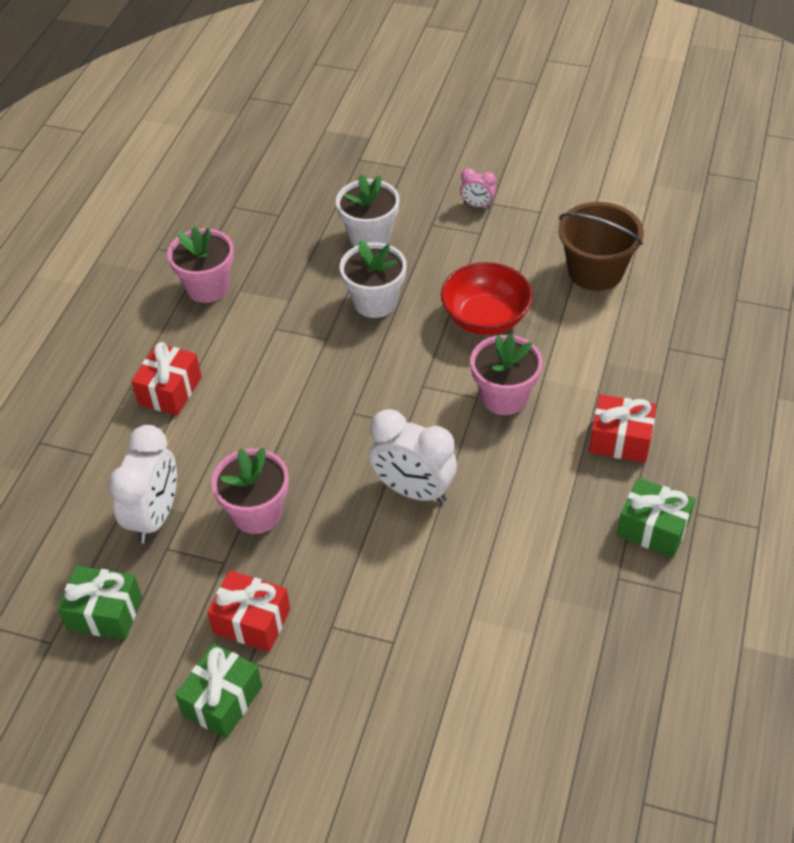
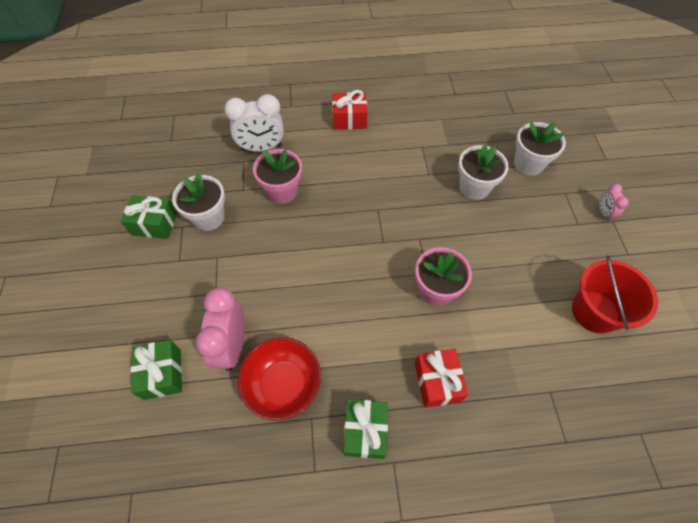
camera: 65 degrees right, 10 degrees up
green gift [58,566,142,640] -> green gift moved to [131,340,182,400]
pink flower pot [167,226,234,303] -> none
red gift [207,570,290,652] -> white flower pot [172,172,225,231]
white clock [369,409,457,503] -> none
red bowl [441,262,533,335] -> red bowl moved to [238,337,321,420]
brown bucket [558,202,644,291] -> red bucket [572,255,658,334]
none -> pink clock [196,288,245,371]

